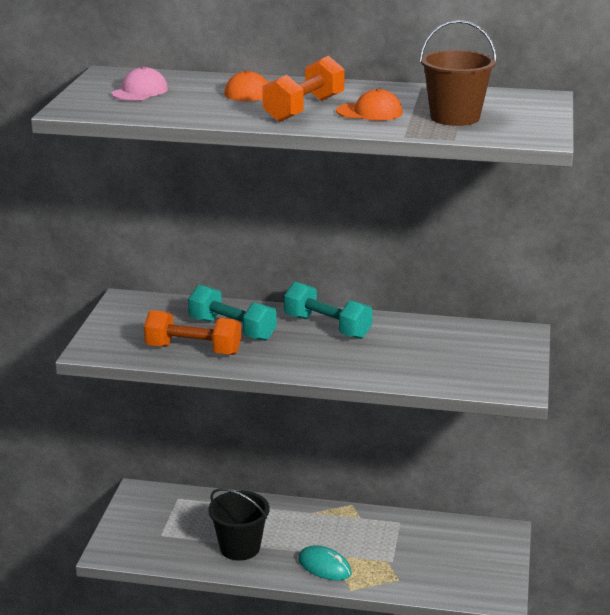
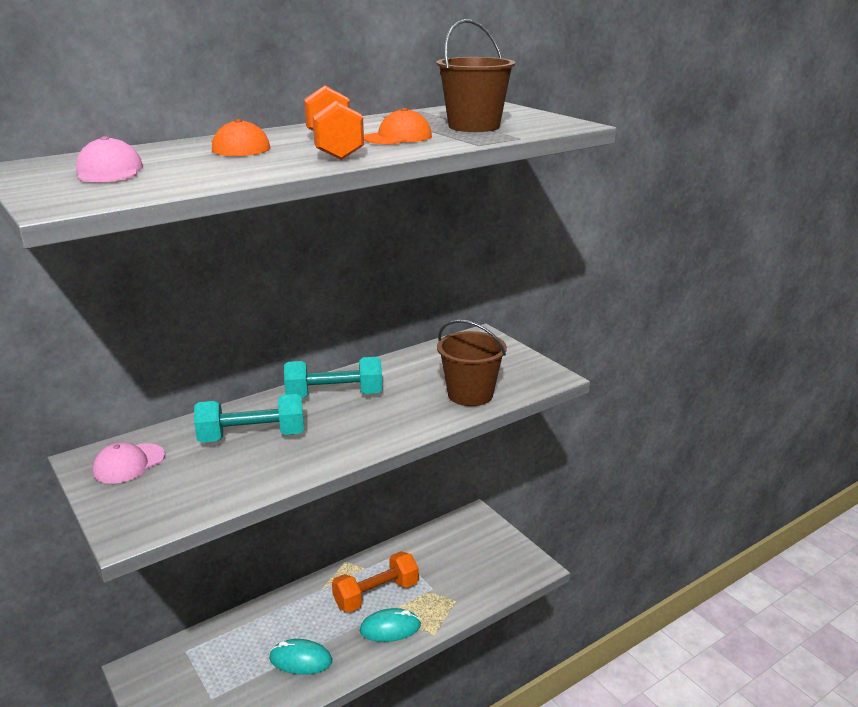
camera: 45 degrees left, 0 degrees up
orange dumbbell [144,310,241,355] -> orange dumbbell moved to [332,551,419,612]
black bucket [208,488,269,561] -> turquoise mouse [269,639,332,675]
none -> pink cap [93,442,165,484]
none -> brown bucket [437,320,507,406]

